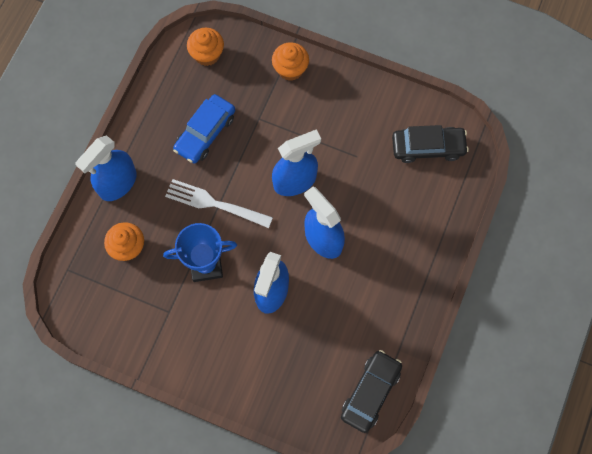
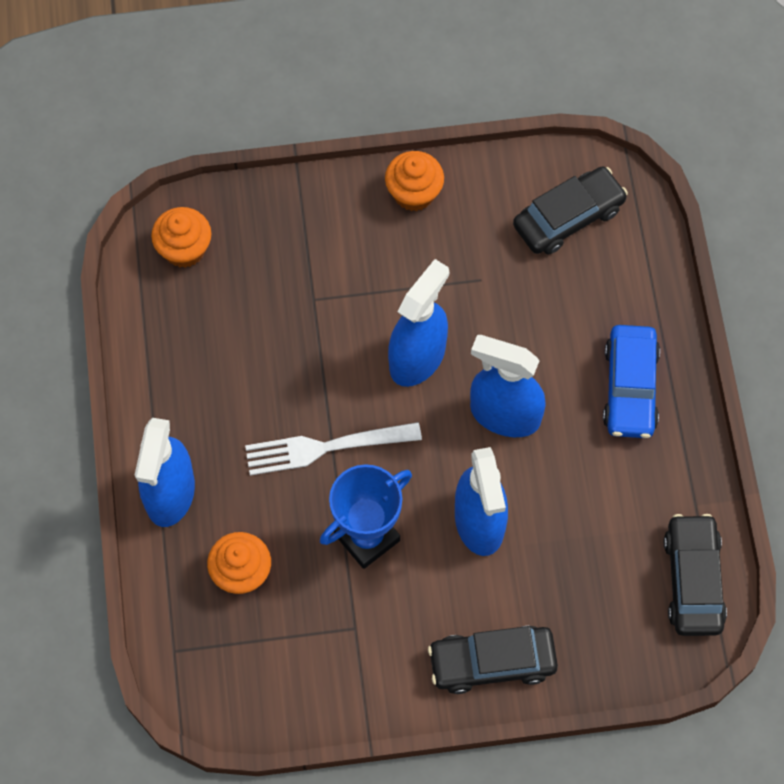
camera: 30 degrees left, 5 degrees down
blue car [173,94,235,163] -> blue car moved to [603,325,660,438]
orange cupcake [272,42,309,81] -> orange cupcake moved to [385,151,444,211]
none -> black car [428,626,558,694]

